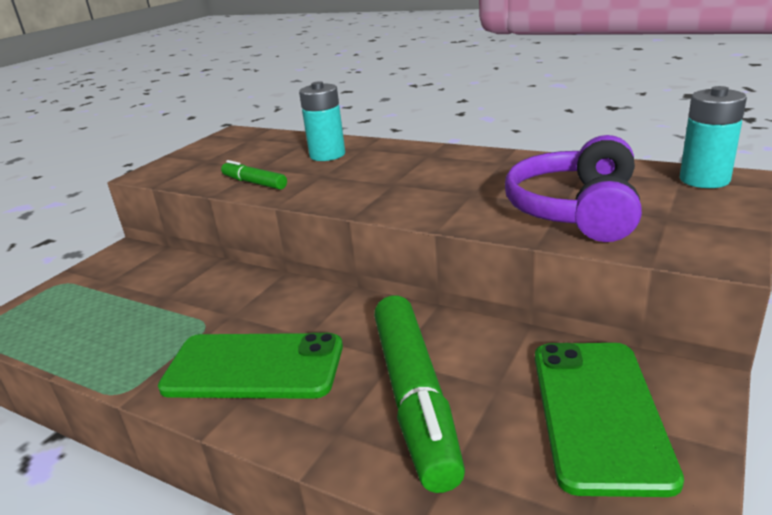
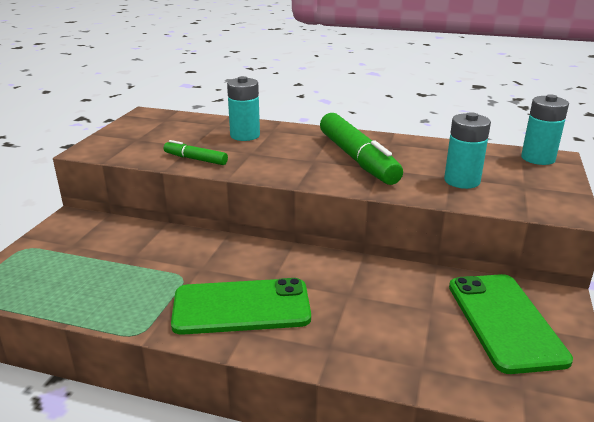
camera: 15 degrees left, 0 degrees up
green marker [374,295,465,493] -> green marker moved to [320,113,403,185]
purple headphones [505,135,642,242] -> turquoise battery [444,112,491,189]

